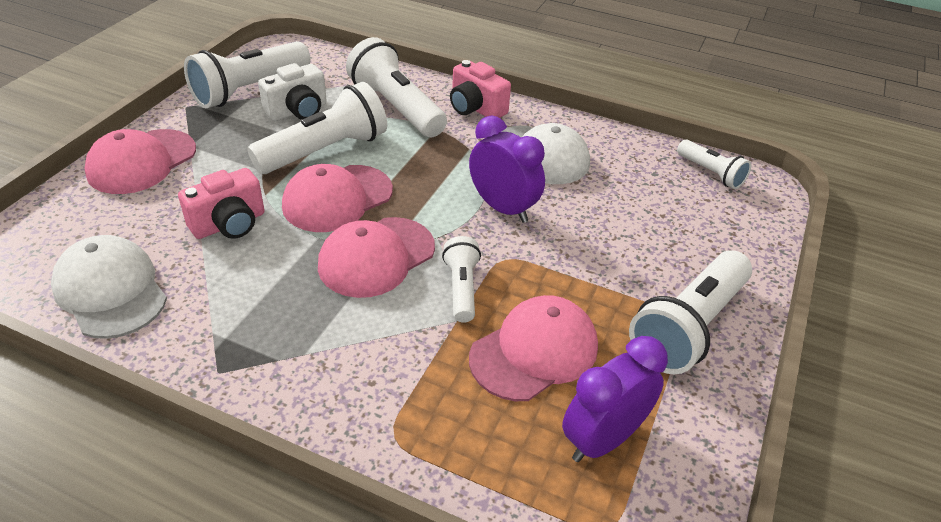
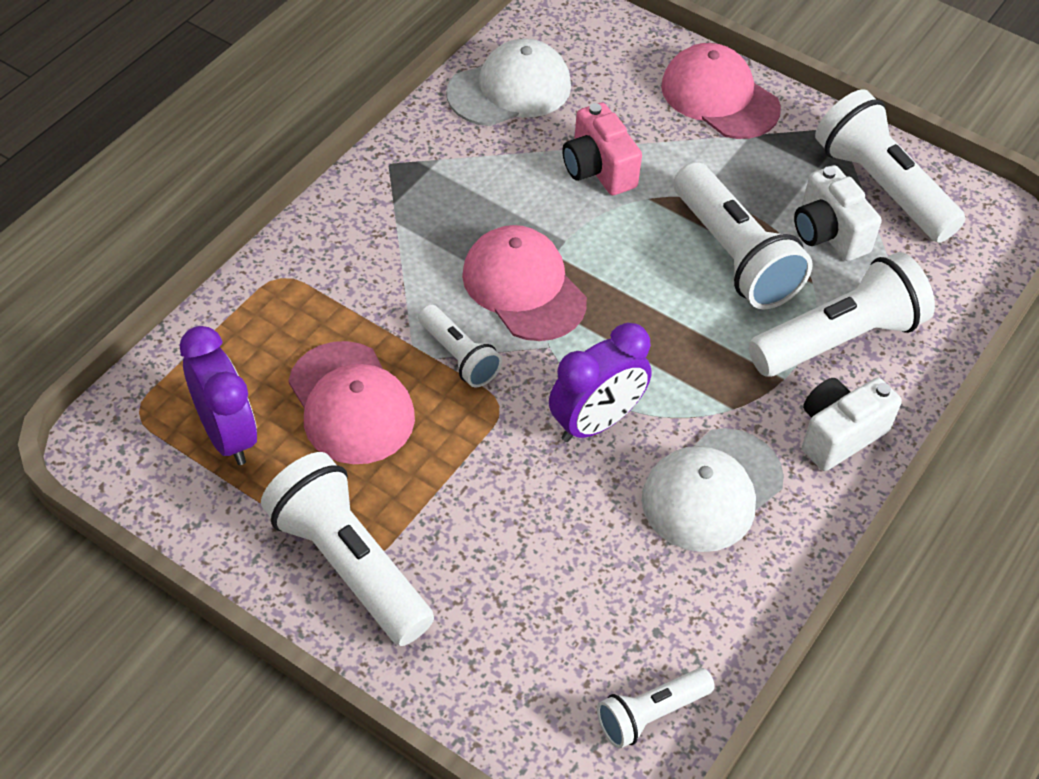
camera: 100 degrees right, 10 degrees up
pink cap [282,164,393,232] -> none
white flashlight [442,236,481,323] -> white flashlight turned 45 degrees clockwise [418,305,502,388]
pink camera [450,60,511,118] -> white camera [802,377,902,471]

